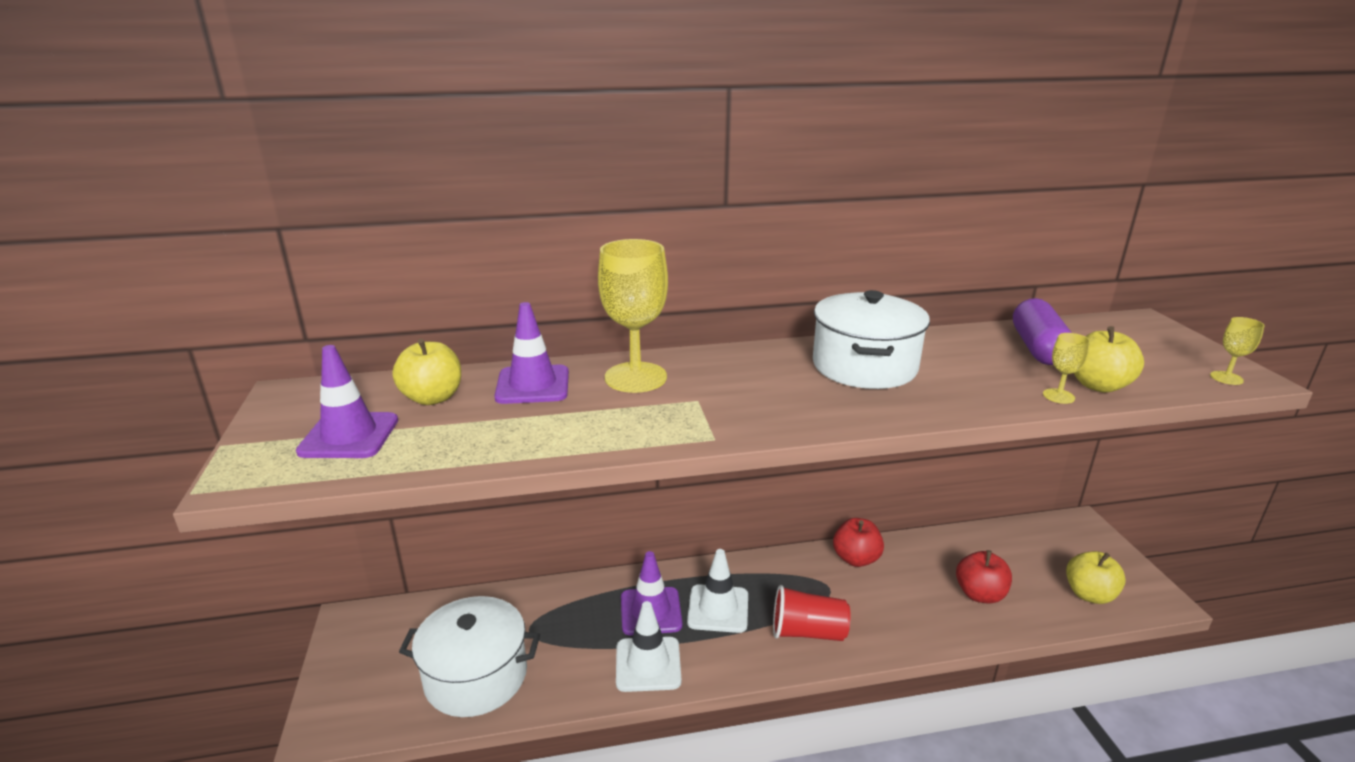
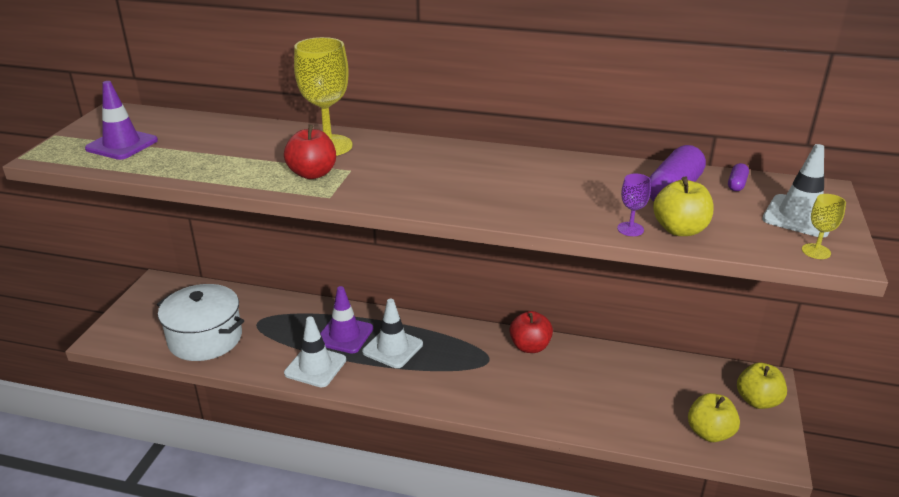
camera: 25 degrees right, 5 degrees up
yellow apple [392,339,461,405] -> yellow apple moved to [737,363,787,409]
purple traffic cone [494,302,569,404] -> none
red cup [773,585,851,641] -> none
white pot [813,290,930,389] -> none
red apple [956,550,1012,604] -> red apple moved to [284,125,336,179]
yellow goblet [1043,333,1090,404] -> purple goblet [617,173,651,236]
none -> purple capsule [728,163,749,191]
none -> white traffic cone [762,144,829,238]

